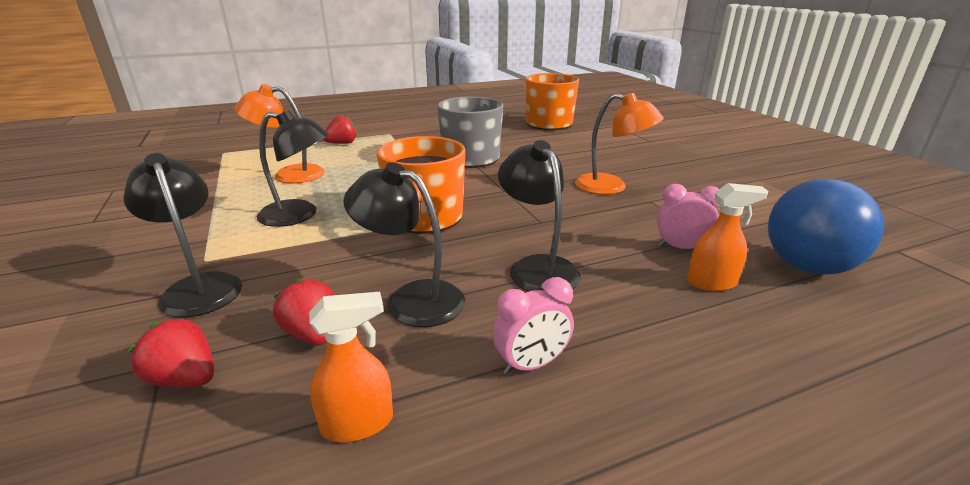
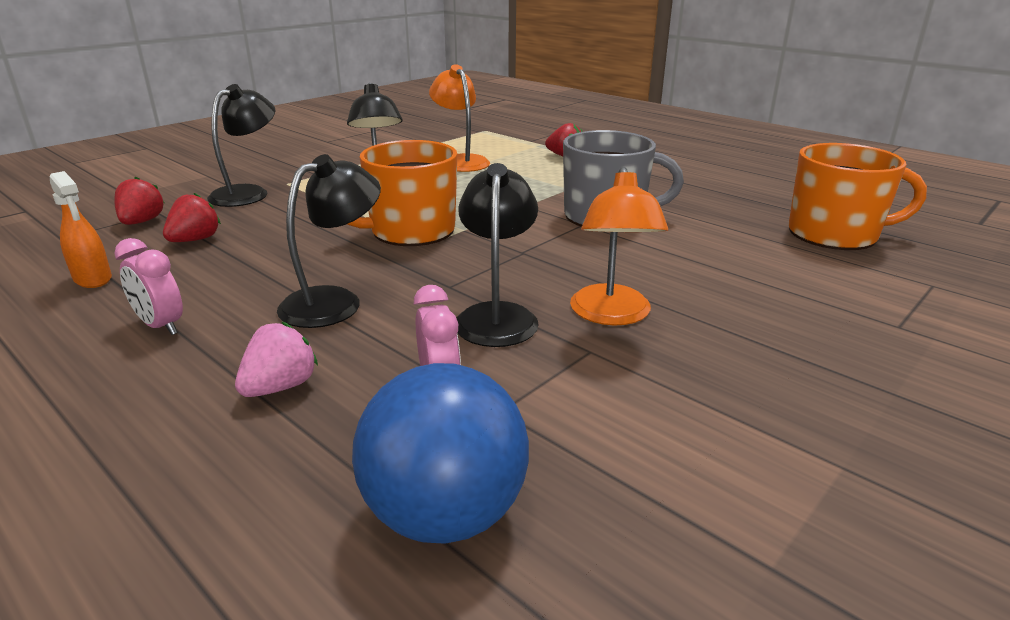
camera: 65 degrees right, 0 degrees up
black lamp [343,162,465,327] -> black lamp moved to [456,163,539,347]
orange spray bottle [687,183,768,291] -> none
none -> pink strawberry [235,322,318,397]

